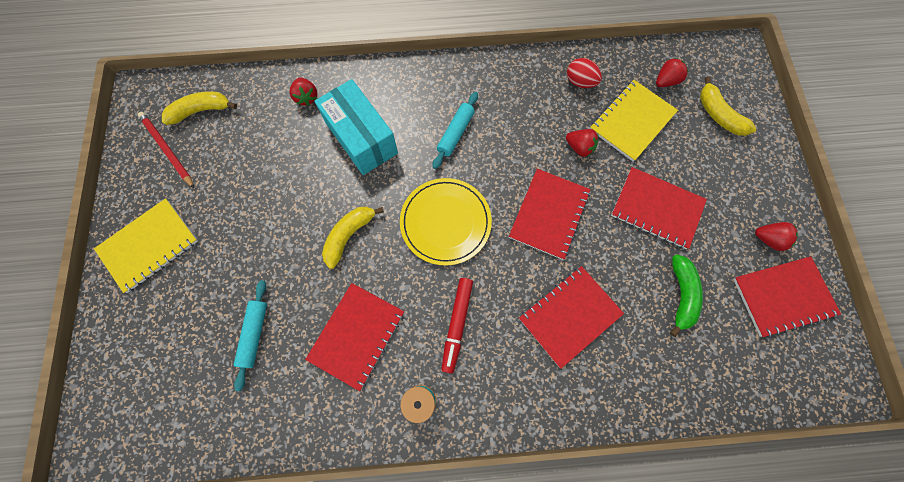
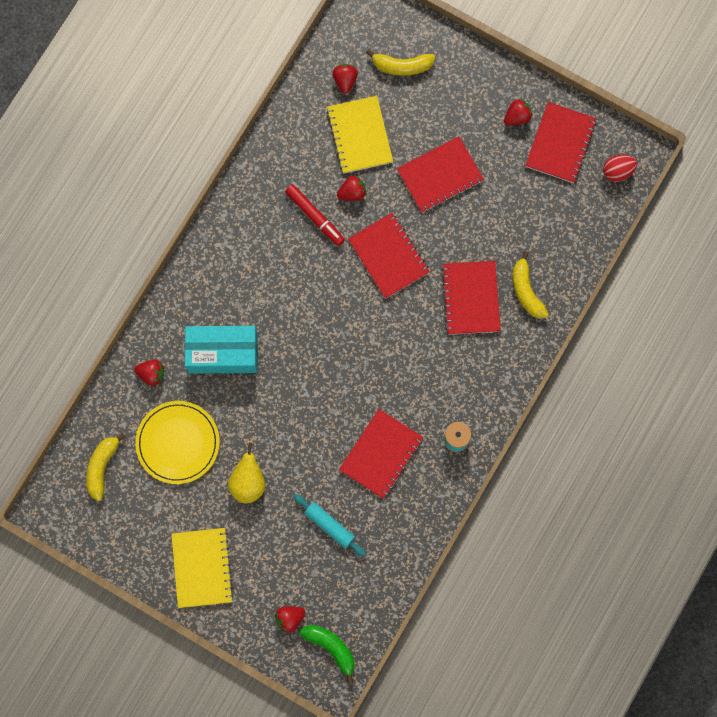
camera: 55 degrees left, 5 degrees up
red pencil [138,112,194,188] -> none
red notebook [305,283,404,391] -> red notebook turned 60 degrees clockwise [339,409,423,499]
yellow banana [322,207,384,269] -> yellow banana moved to [513,251,548,319]
yellow plate [400,178,492,266] -> yellow plate moved to [135,401,220,484]
turquoise rolling pin [432,92,478,169] -> none
red marker [441,278,473,374] -> red marker moved to [285,184,345,246]
red egg [567,58,602,88] -> red egg moved to [603,155,637,182]
green banana [670,254,703,337] -> green banana moved to [300,625,354,683]
none -> yellow pear [228,443,265,504]
none -> red strawberry [275,607,306,633]

